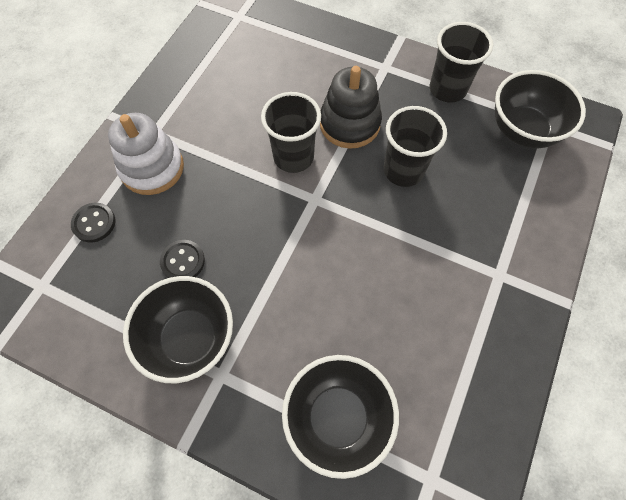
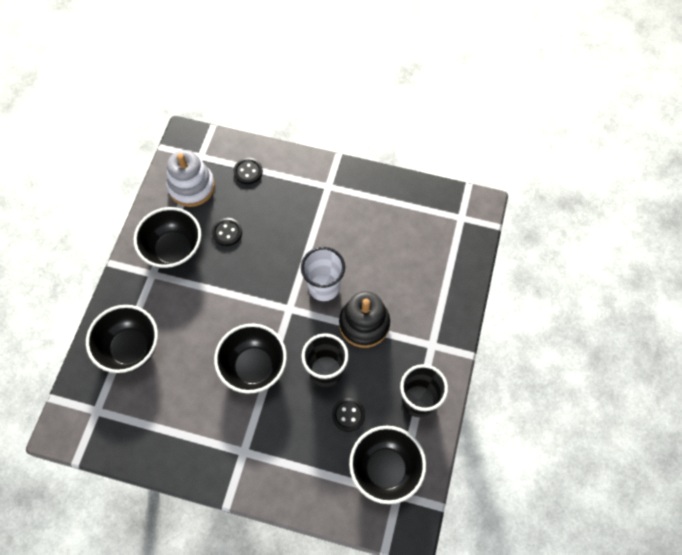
camera: 80 degrees right, 0 degrees up
white stacking toy [108,113,184,195] -> white stacking toy moved to [166,150,215,207]
black cup [261,92,321,173] -> white cup [301,247,345,301]
none -> black bowl [214,324,287,394]
none -> black button [332,398,365,432]

